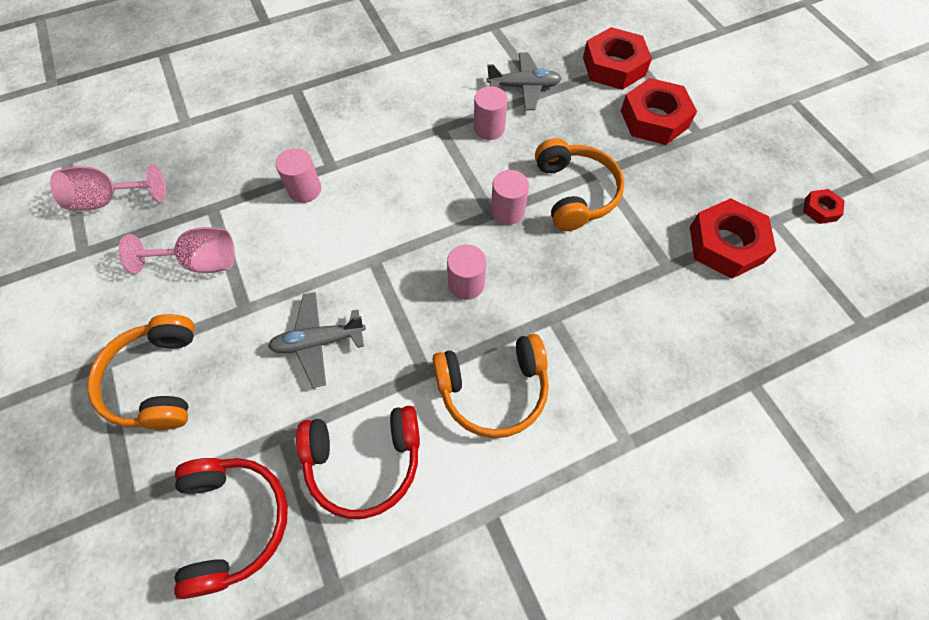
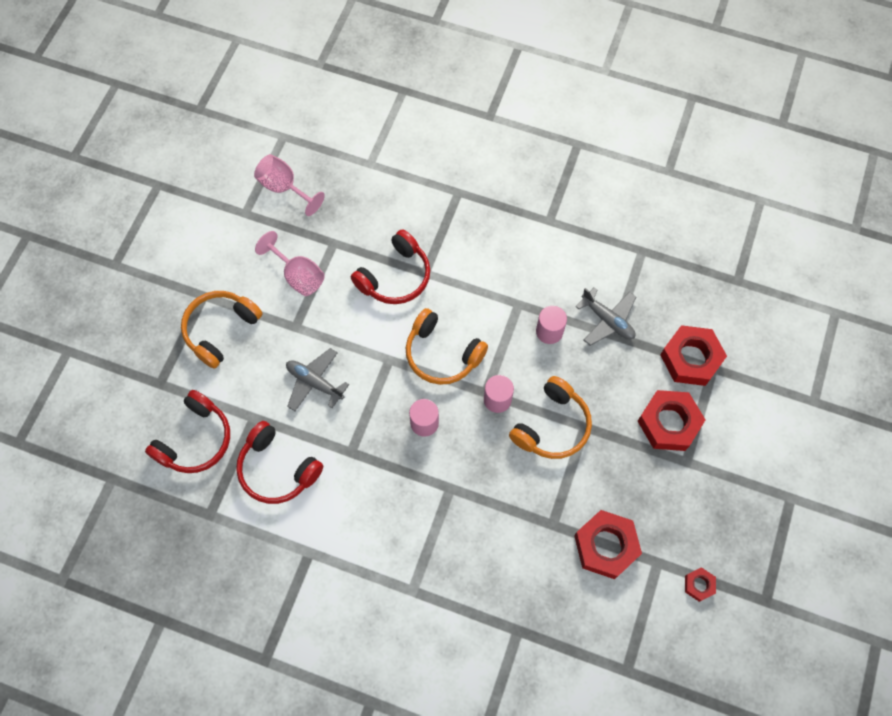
camera: 45 degrees right, 5 degrees up
pink cylinder [276,148,321,203] -> red headphones [351,229,430,304]
orange headphones [432,334,549,438] -> orange headphones moved to [406,308,488,385]

